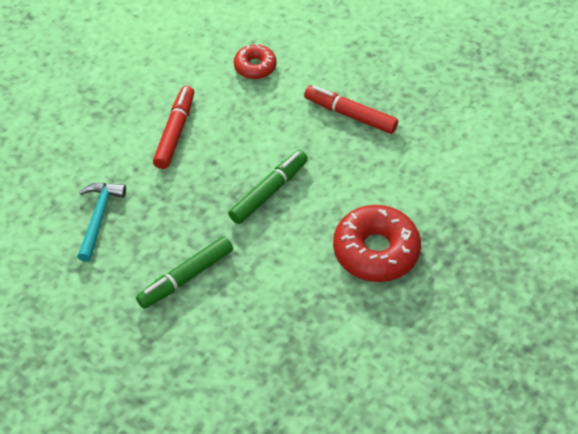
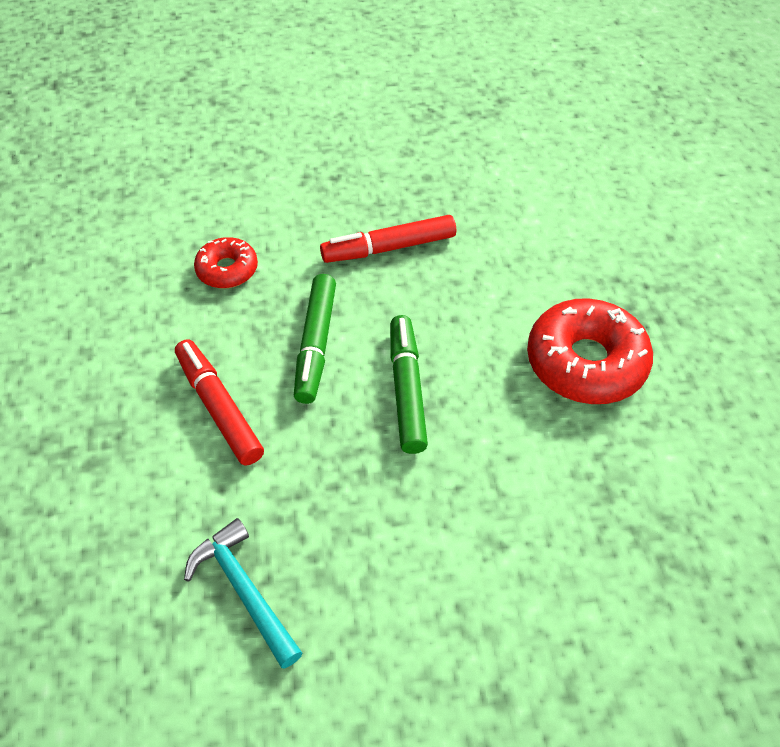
camera: 45 degrees left, 0 degrees up
green marker [136,236,233,309] -> green marker moved to [294,274,336,404]

